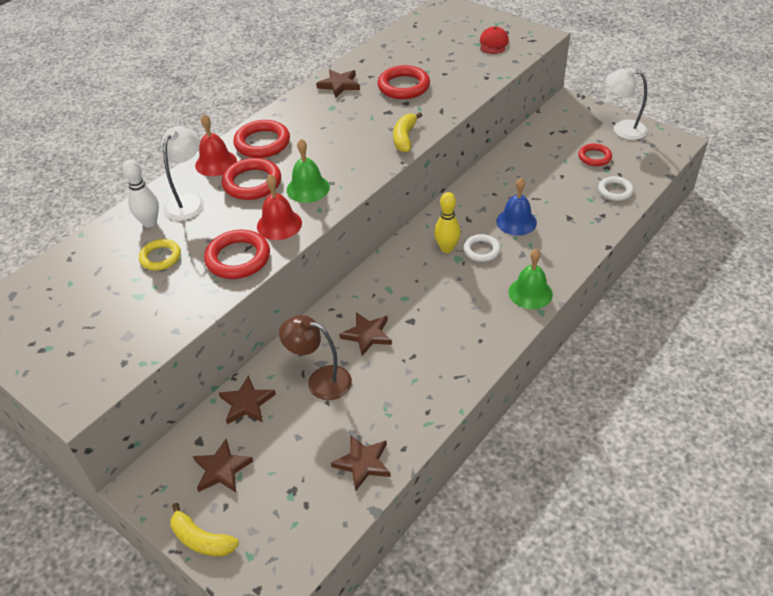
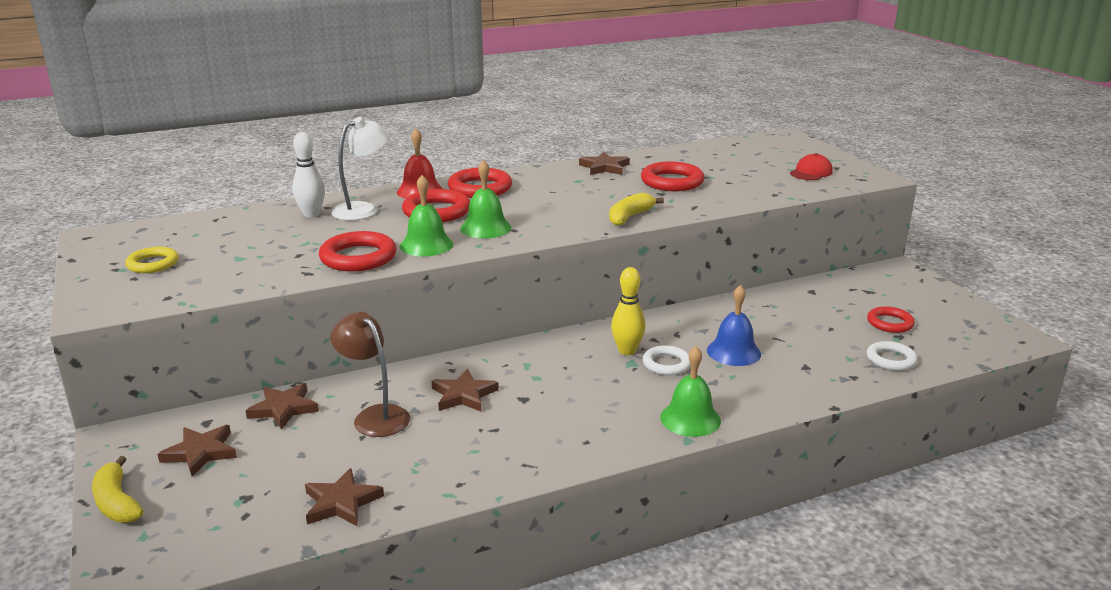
camera: 25 degrees right, 20 degrees down
yellow ring [139,239,181,271] -> yellow ring moved to [125,247,178,273]
red bell [257,175,302,240] -> green bell [400,175,453,256]
white lamp [606,67,647,140] -> none

